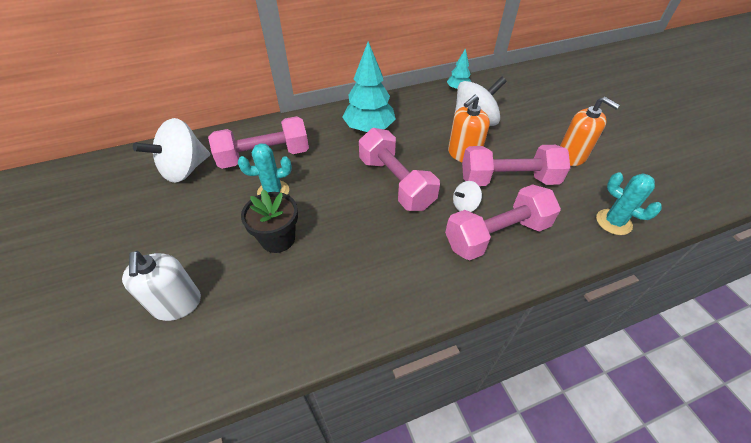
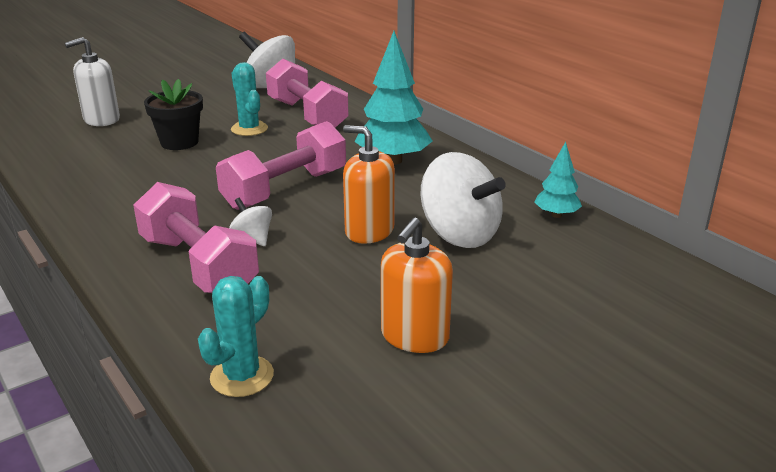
camera: 75 degrees right, 20 degrees down
pink dumbbell [462,145,570,186] -> none

